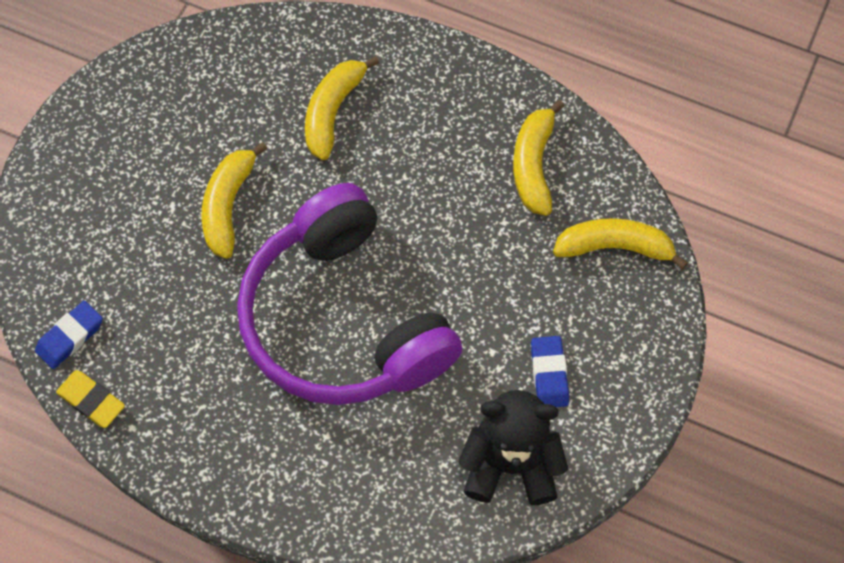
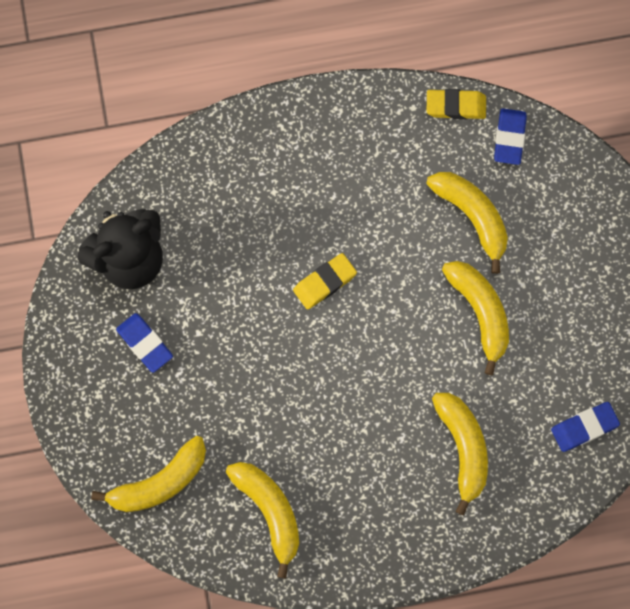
camera: 145 degrees right, 10 degrees up
purple headphones [237,183,463,405] -> yellow eraser [293,253,357,310]
none -> yellow banana [426,172,508,274]
none -> blue eraser [551,402,620,452]

